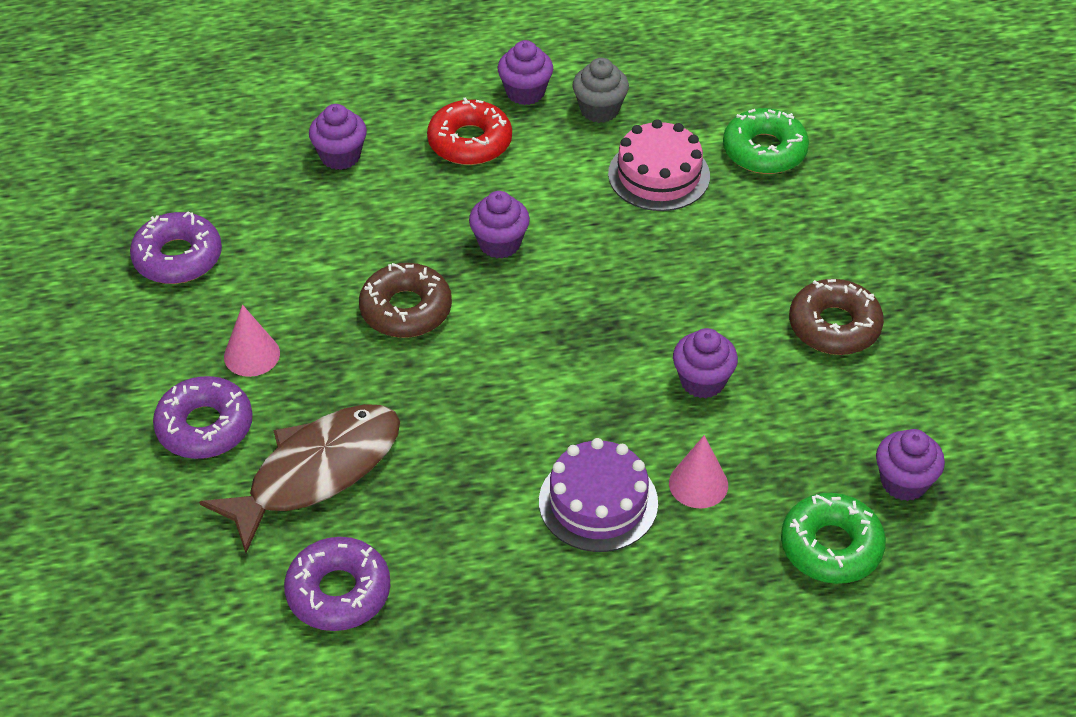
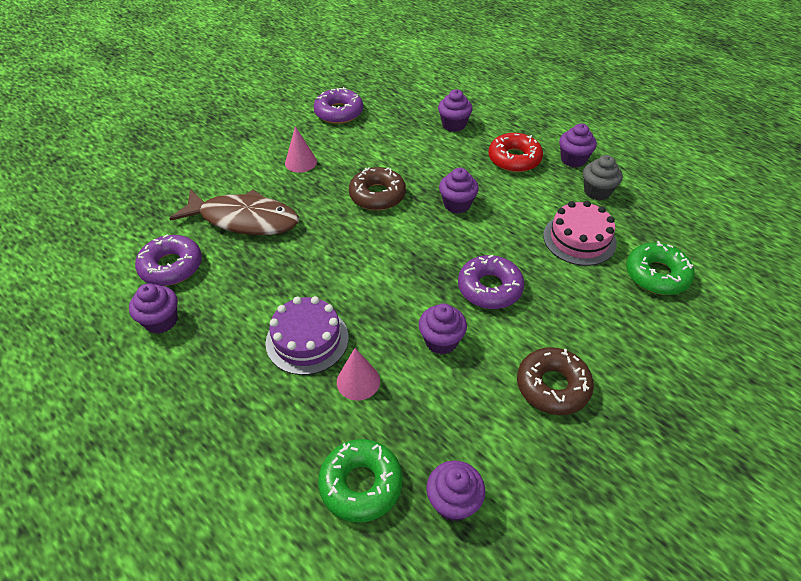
camera: 55 degrees right, 0 degrees up
purple donut [153,376,253,459] -> purple donut moved to [458,255,525,309]
none -> purple cupcake [129,283,178,334]

